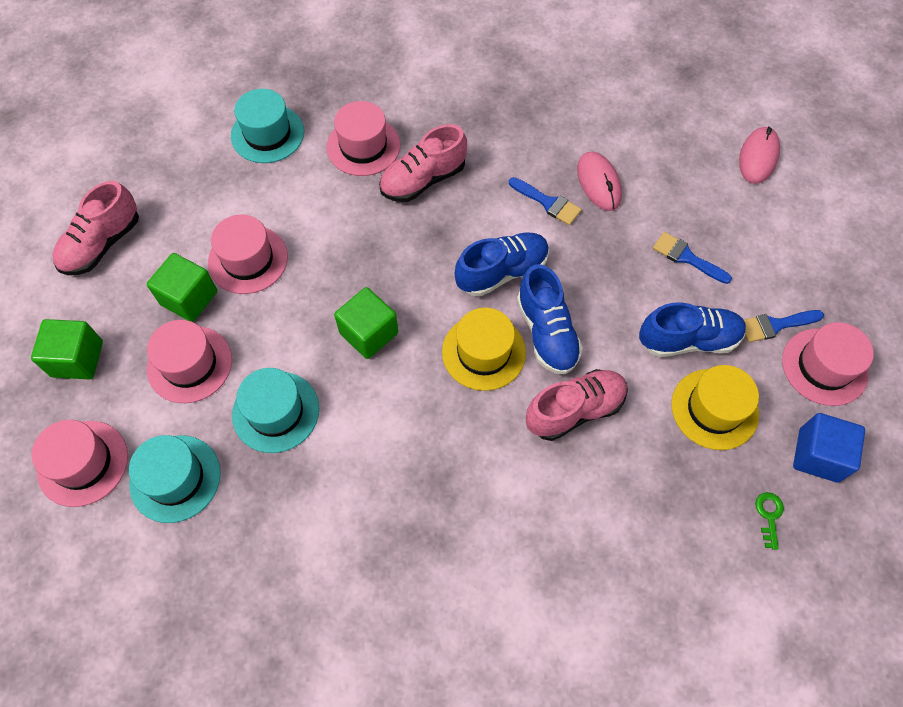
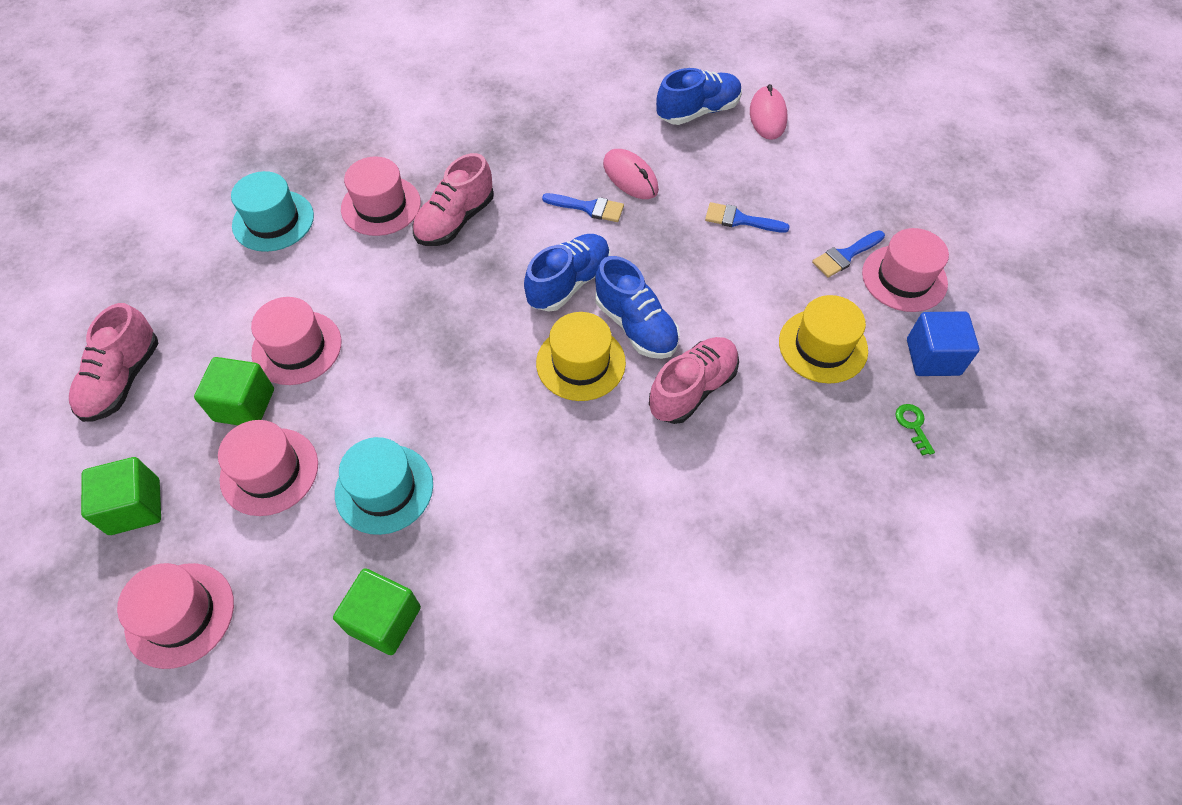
camera: 20 degrees left, 5 degrees down
turquoise hat [129,435,221,523] -> none
green cube [334,287,398,359] -> green cube moved to [333,568,421,655]
blue shoe [639,302,746,357] -> blue shoe moved to [656,68,742,125]

